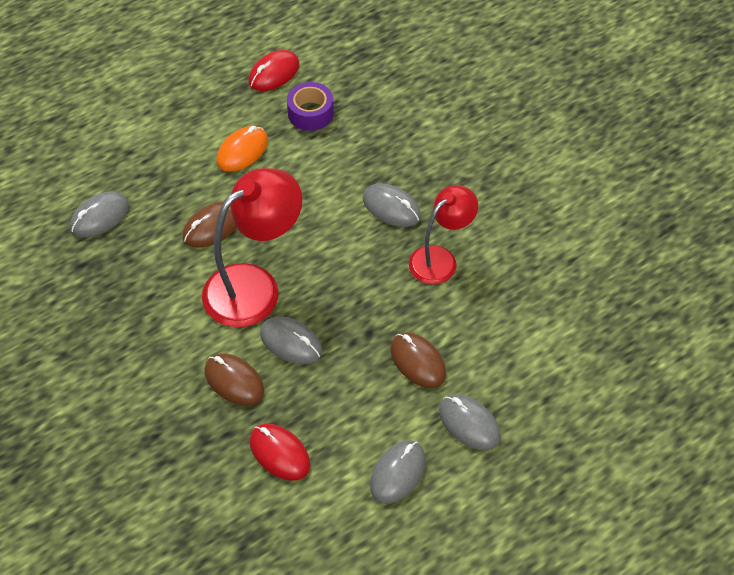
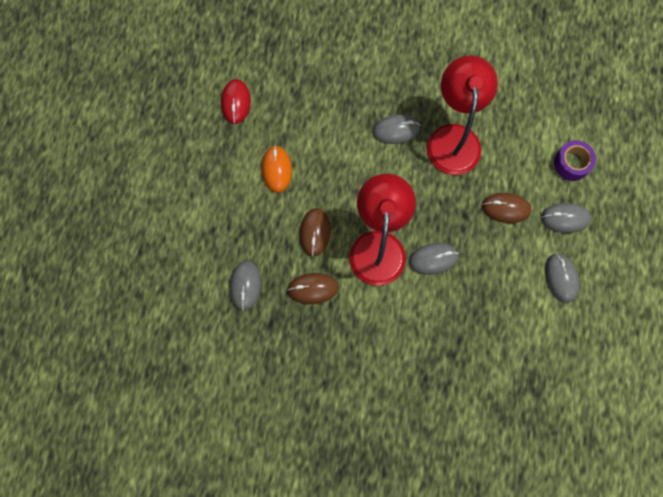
camera: 45 degrees left, 20 degrees up
brown mouse [204,353,265,406] -> brown mouse moved to [287,273,339,304]
red mouse [249,424,310,481] -> none
purple tape [287,82,334,131] -> purple tape moved to [554,140,596,181]
red lamp [409,185,478,284] -> red lamp [427,55,498,175], size x1.58

